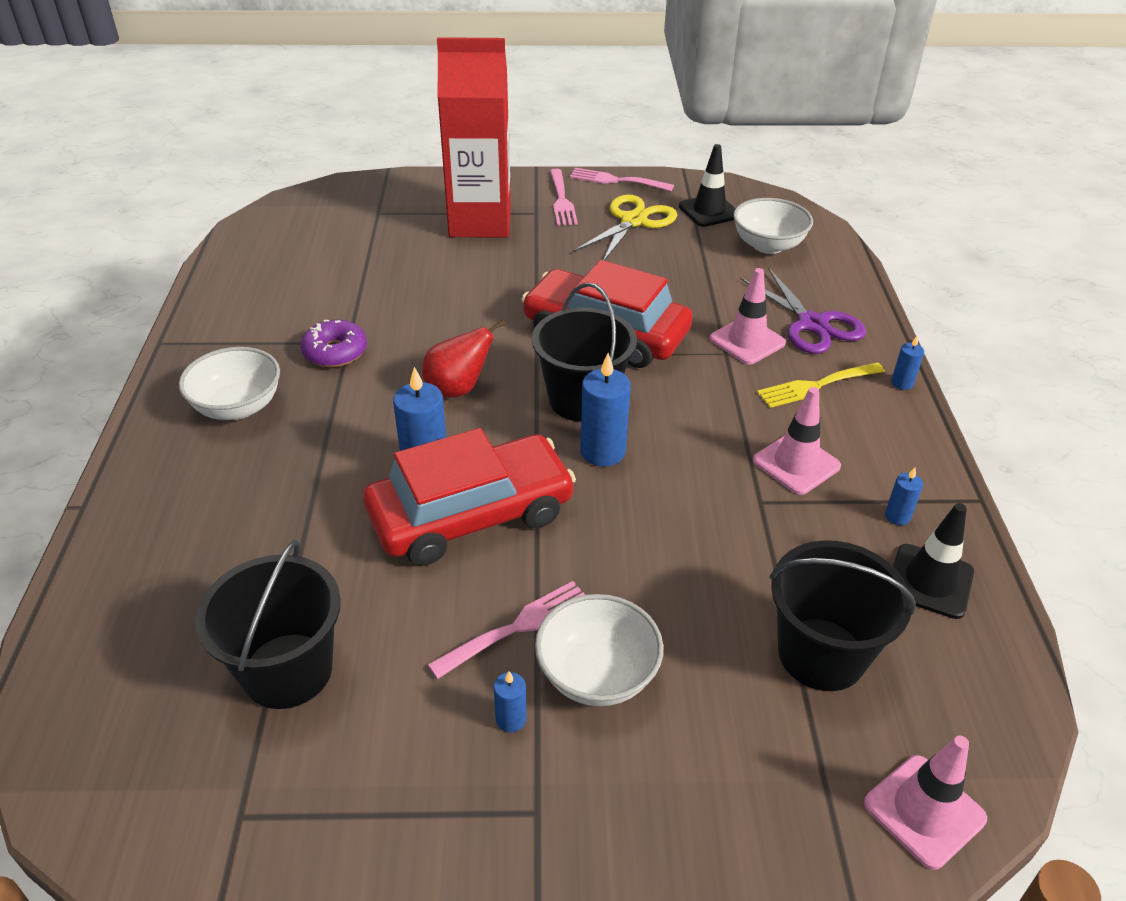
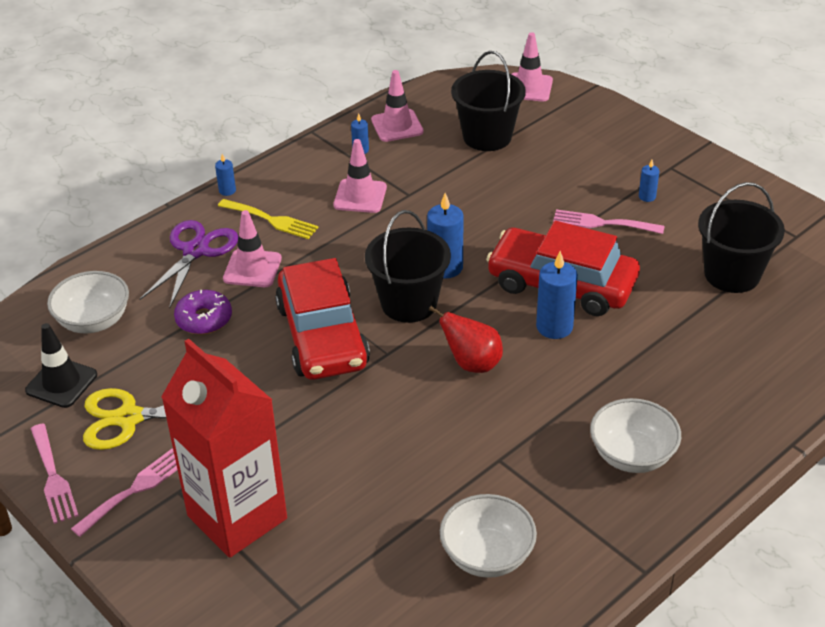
camera: 130 degrees left, 0 degrees up
purple donut [301,320,367,367] -> purple donut moved to [174,290,232,334]
white bowl [535,594,663,706] -> white bowl moved to [440,494,537,578]
black traffic cone [893,503,974,619] -> pink traffic cone [371,70,424,142]

